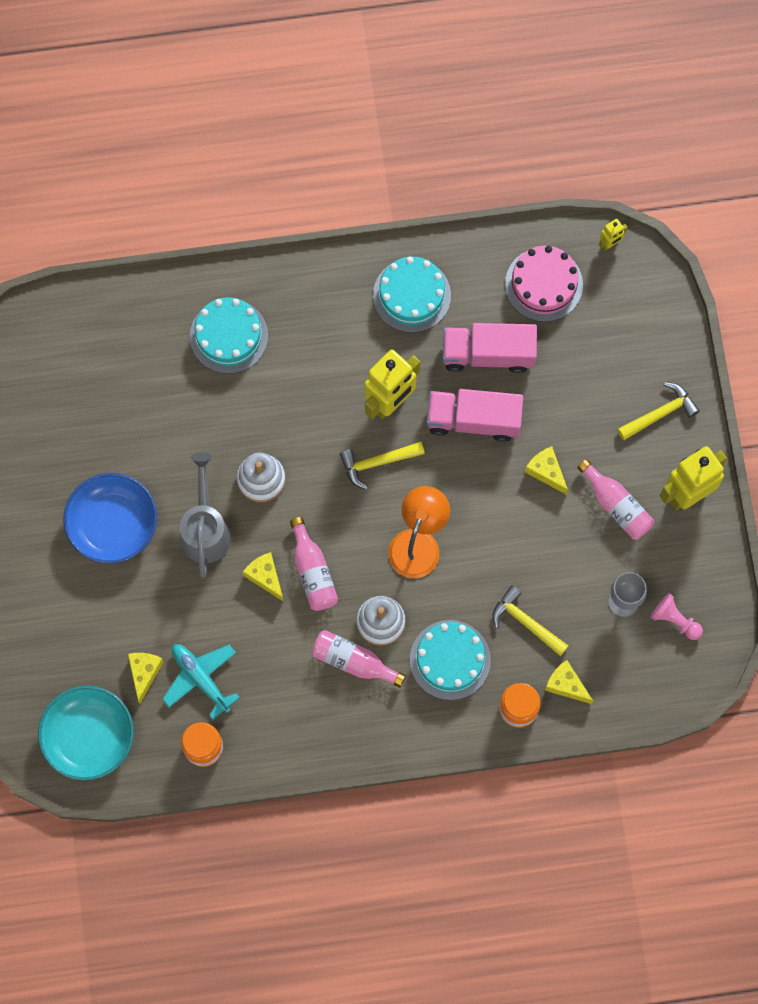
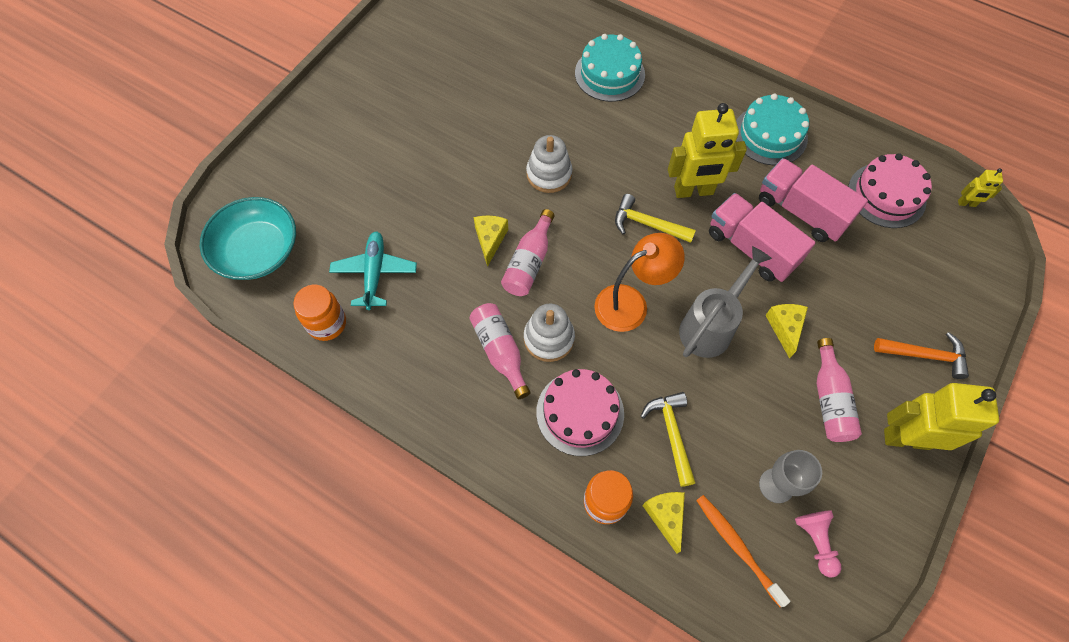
camera: 40 degrees right, 10 degrees down
blue bowl [63,473,157,564] -> none
yellow cheese [128,653,164,703] -> none
grey watering can [180,453,231,578] -> grey watering can moved to [679,246,772,358]
turquoise cake [410,620,491,700] -> pink cake [536,369,624,456]
yellow hammer [618,382,700,440] -> orange hammer [874,332,969,379]
none -> orange toothbrush [696,495,790,607]

